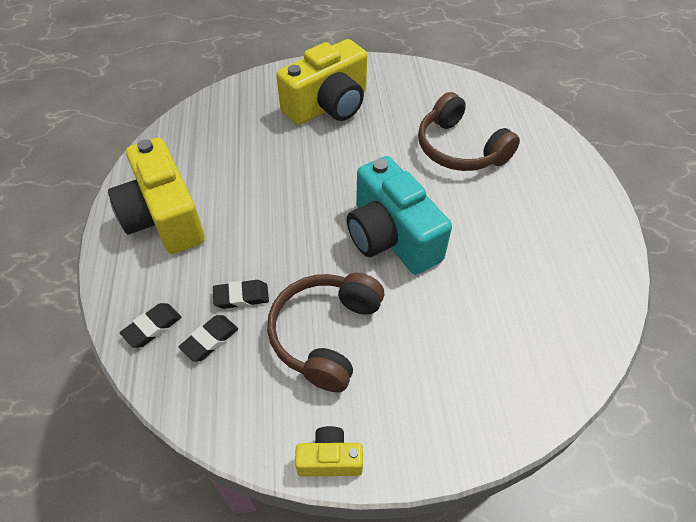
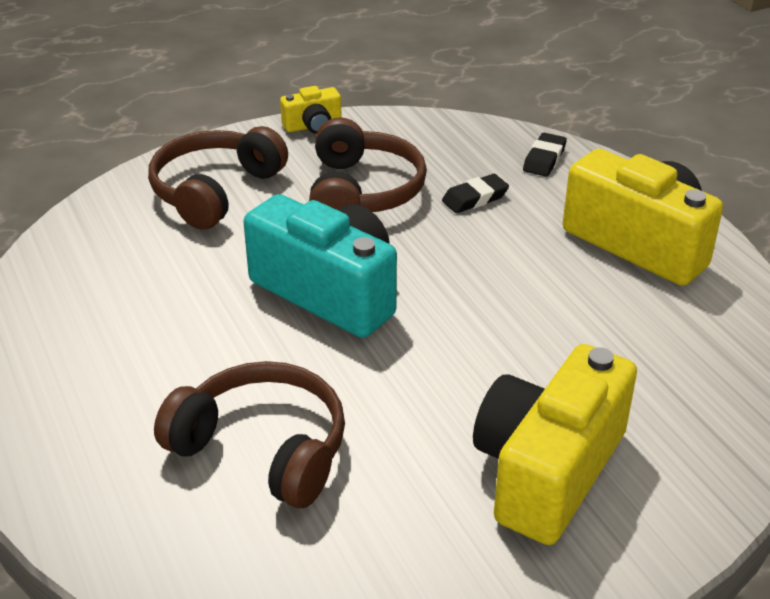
camera: 160 degrees right, 15 degrees down
black eraser [179,315,238,362] -> none
none -> brown headphones [148,126,288,230]

